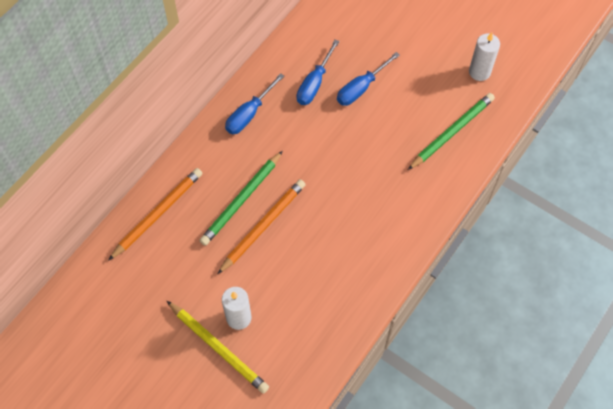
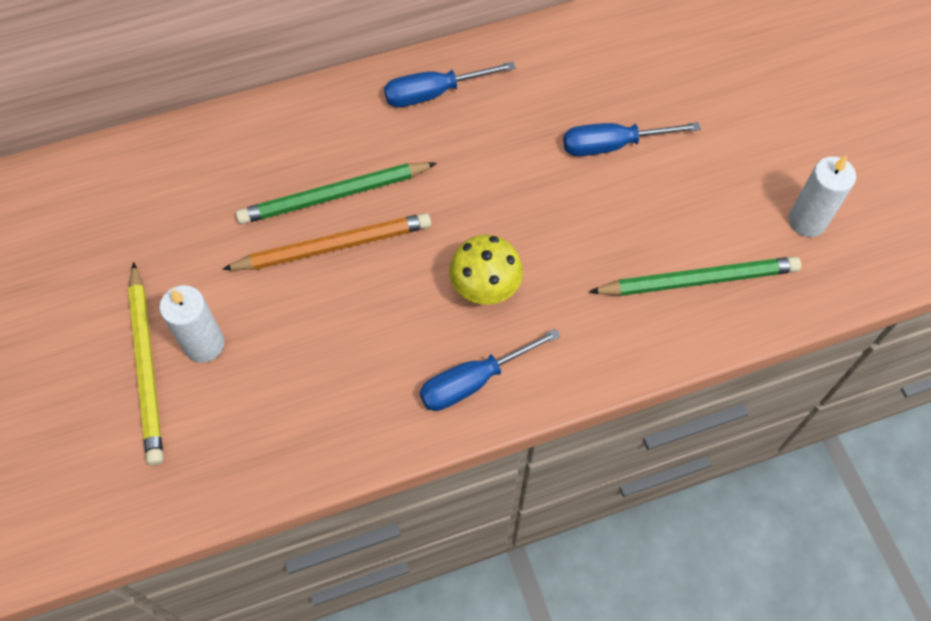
camera: 35 degrees right, 0 degrees up
orange pencil [108,168,202,261] -> none
blue screwdriver [297,39,340,105] -> blue screwdriver moved to [420,328,561,411]
none -> yellow mushroom [449,235,523,305]

